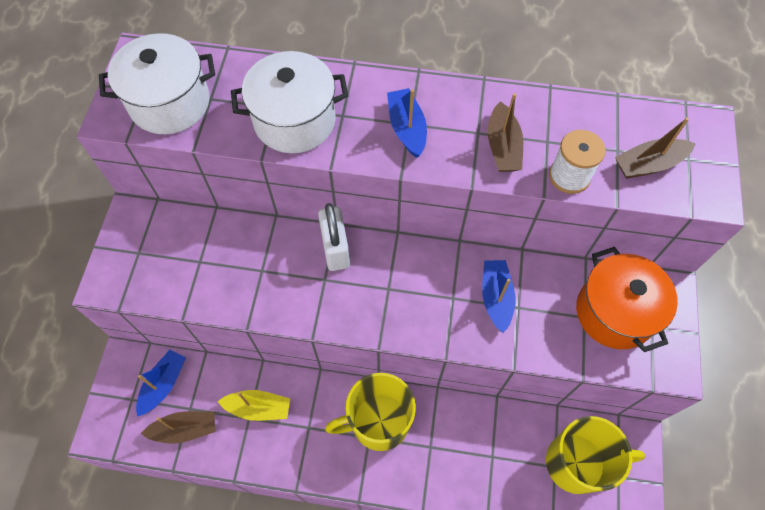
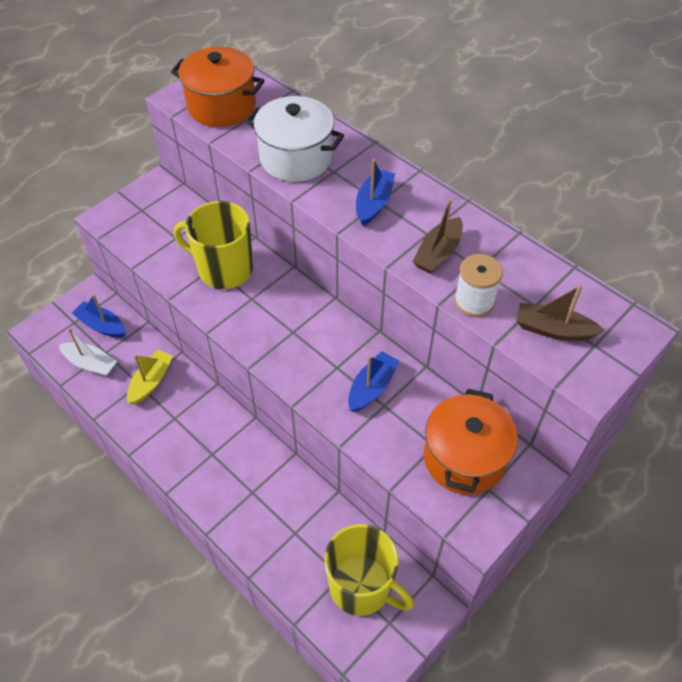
camera: 35 degrees right, 10 degrees down
white pot [99,33,215,134] -> orange pot [171,47,265,127]
blue boat [136,350,186,417] -> blue boat turned 120 degrees counterclockwise [72,295,126,338]
brown boat [141,411,215,444] -> white boat [59,328,117,376]
yellow boat [217,390,290,421] -> yellow boat turned 105 degrees counterclockwise [127,350,173,405]
white padlock [318,203,350,271] -> none
yellow mug [325,373,416,451] -> yellow mug moved to [174,201,253,289]

